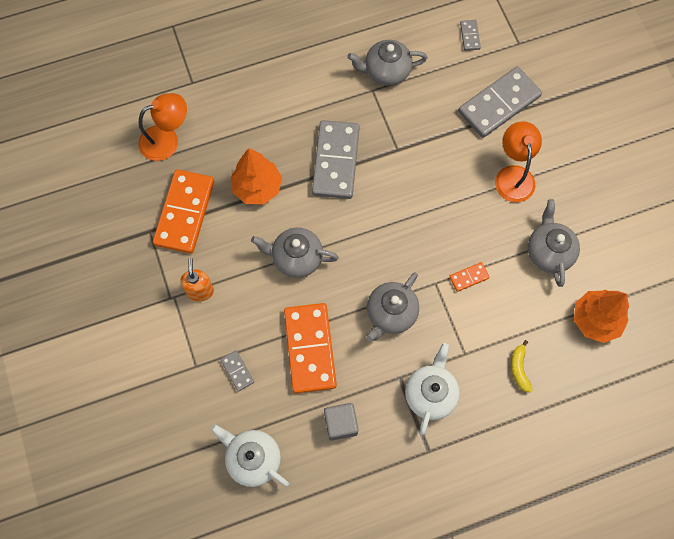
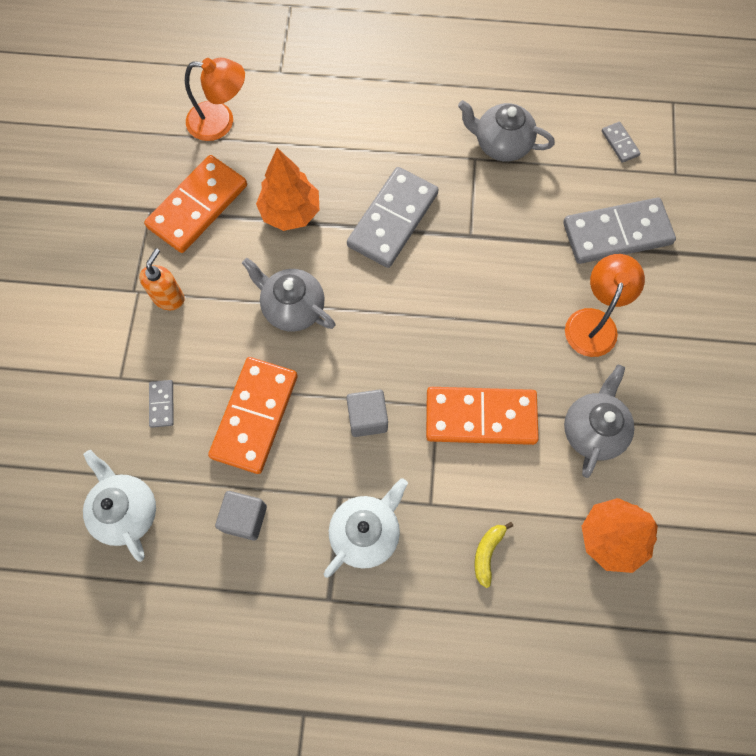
camera: 25 degrees right, 0 degrees up
grey teapot [366,273,419,342] -> grey cube [347,389,388,437]
orange domino [449,262,490,292] -> orange domino [426,387,539,445], size x2.31
grey domino [460,20,481,51] -> grey domino turned 45 degrees counterclockwise [602,122,641,163]

